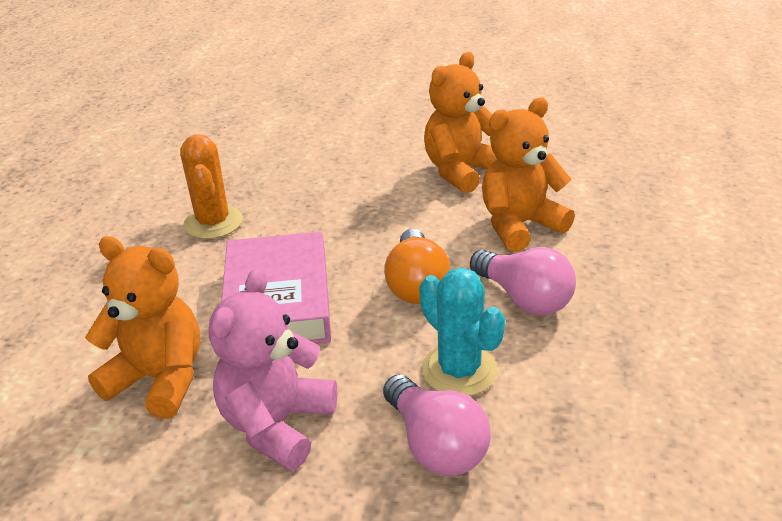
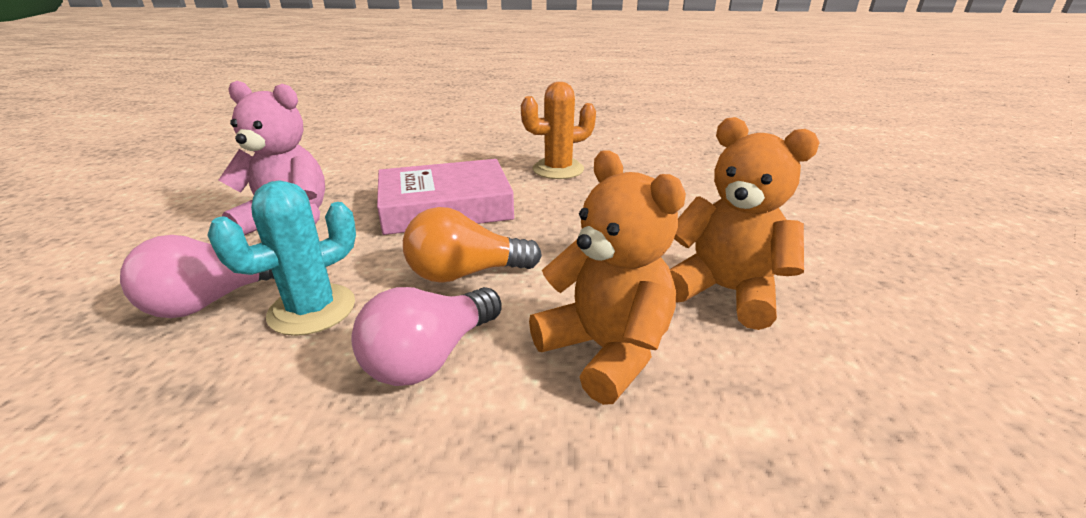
camera: 80 degrees right, 5 degrees down
orange teddy bear [85,236,200,419] -> none

